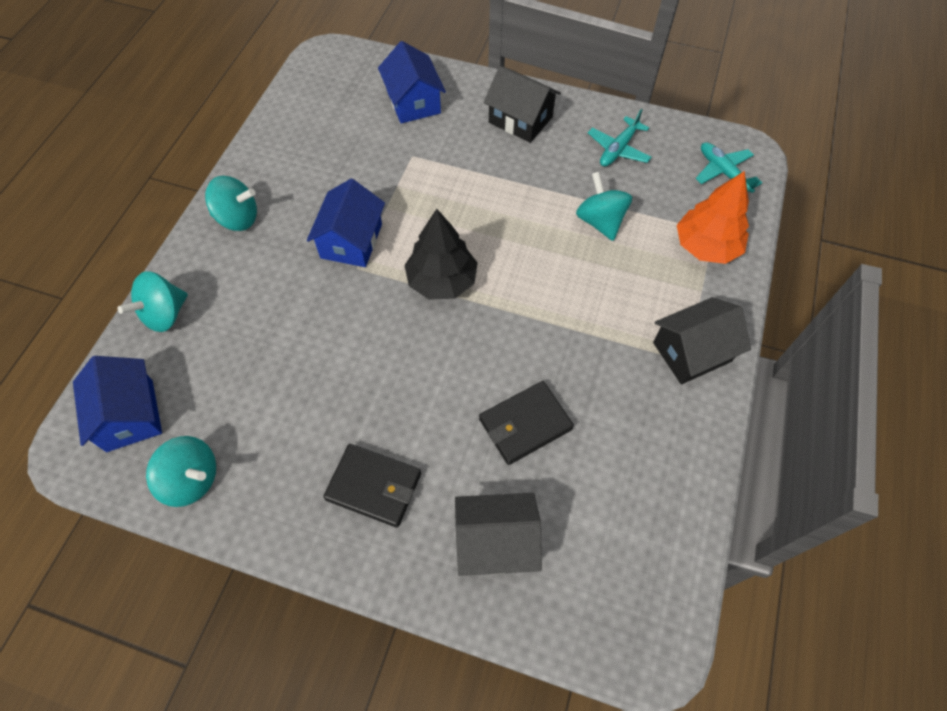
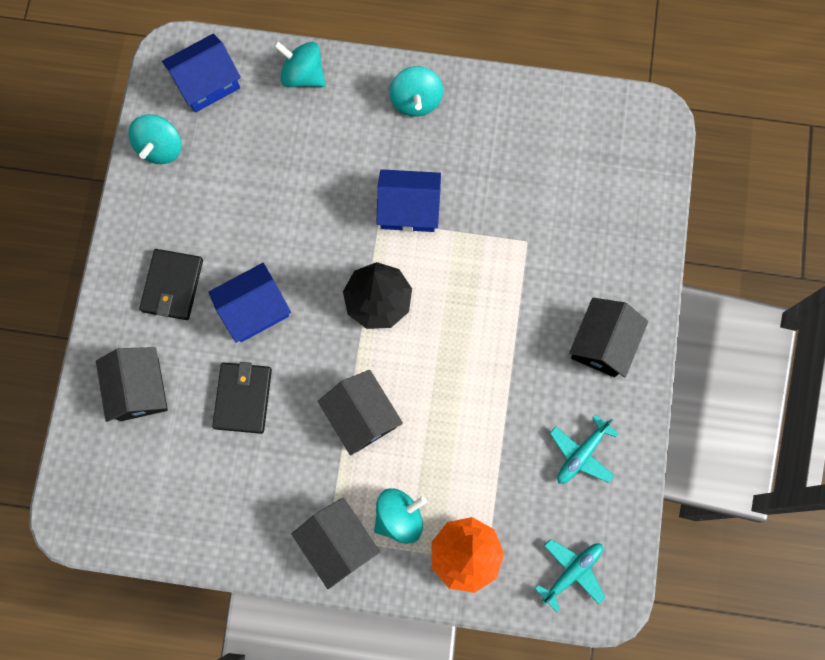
camera: 80 degrees right, 15 degrees up
blue house [378,41,446,123] -> blue house moved to [208,263,291,343]
black wallet [479,381,574,465] -> black wallet turned 45 degrees clockwise [212,362,272,434]
turquoise spinning top [576,172,632,241] -> turquoise spinning top moved to [374,489,427,544]
turquoise plane [588,109,652,167] -> turquoise plane turned 75 degrees counterclockwise [550,414,619,484]
none -> black house [318,370,403,456]

